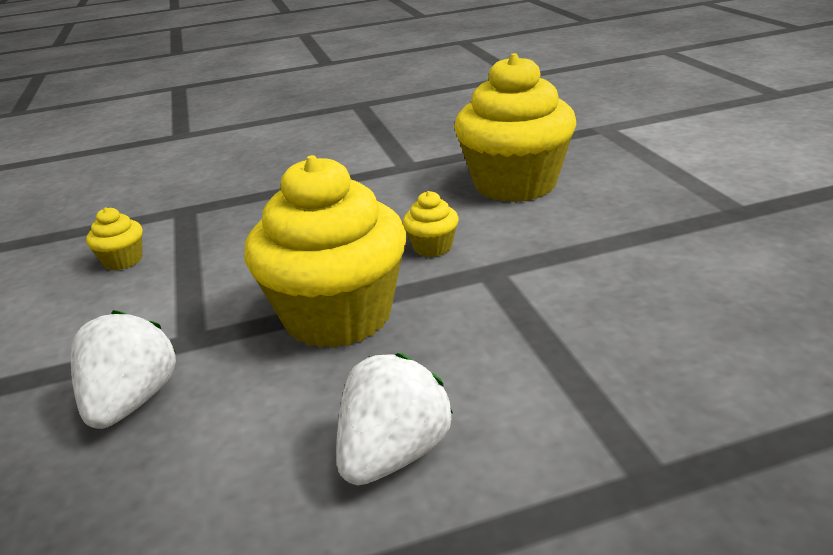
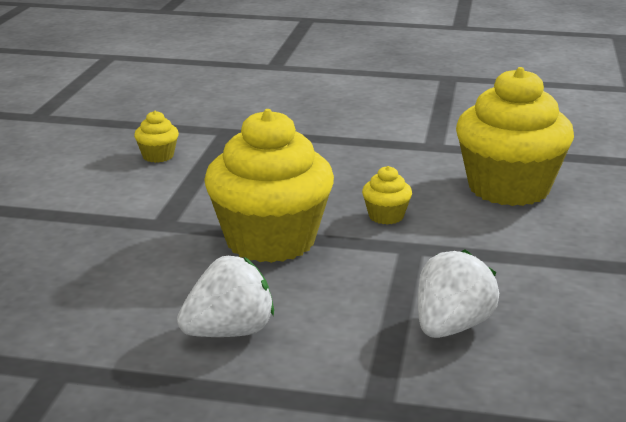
camera: 25 degrees right, 5 degrees down
white strawberry [71,310,176,429] -> white strawberry moved to [418,249,499,338]

